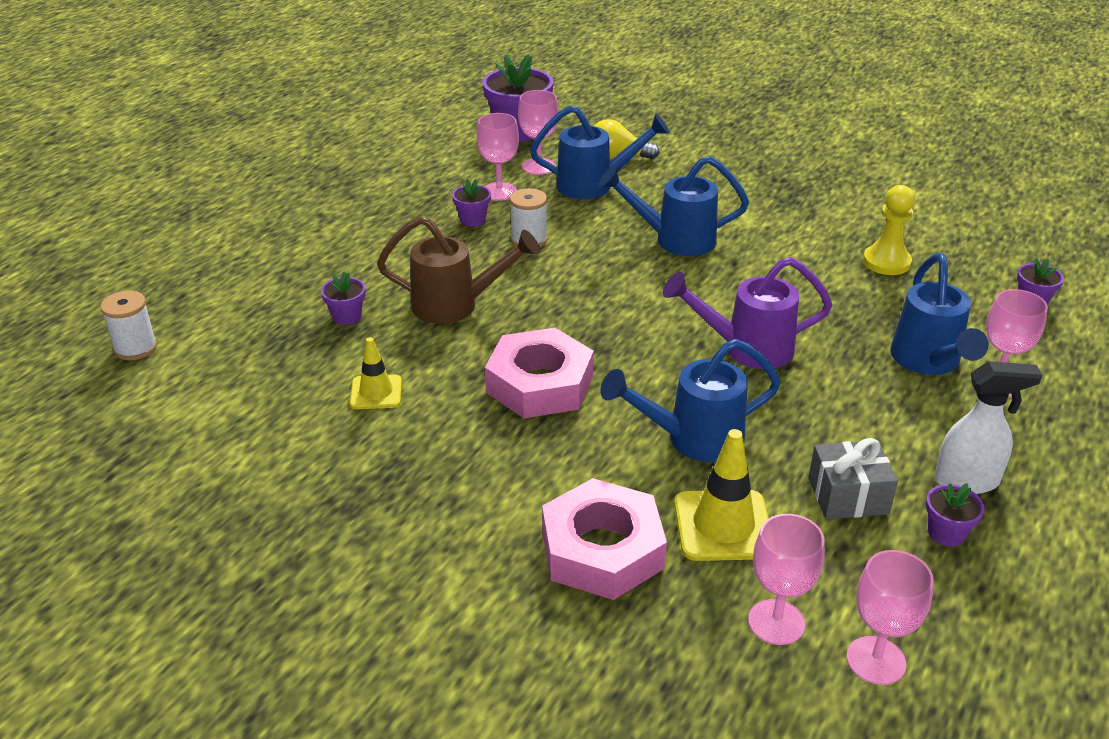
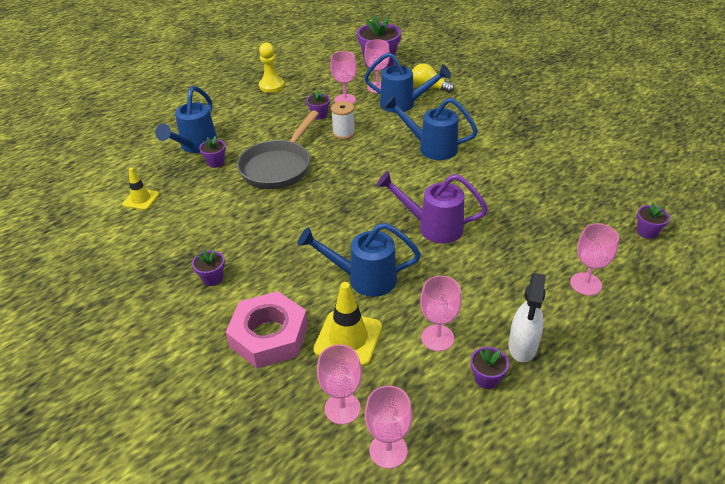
camera: 20 degrees right, 5 degrees up
white spool [100,291,157,361] -> none
yellow traffic cone [350,337,402,409] -> yellow traffic cone moved to [122,168,159,210]
brown watering can [377,216,540,324] -> grey pan [237,110,319,189]
pink nut [485,328,594,418] -> none
grey gift [808,438,898,519] -> pink goblet [420,276,462,351]
yellow pawn [863,185,915,275] -> yellow pawn moved to [259,42,284,93]
blue watering can [890,253,989,375] -> blue watering can moved to [155,86,218,153]
white spray bottle [934,361,1042,494] -> white spray bottle turned 90 degrees clockwise [508,273,546,362]
none -> purple flower pot [192,250,225,286]

